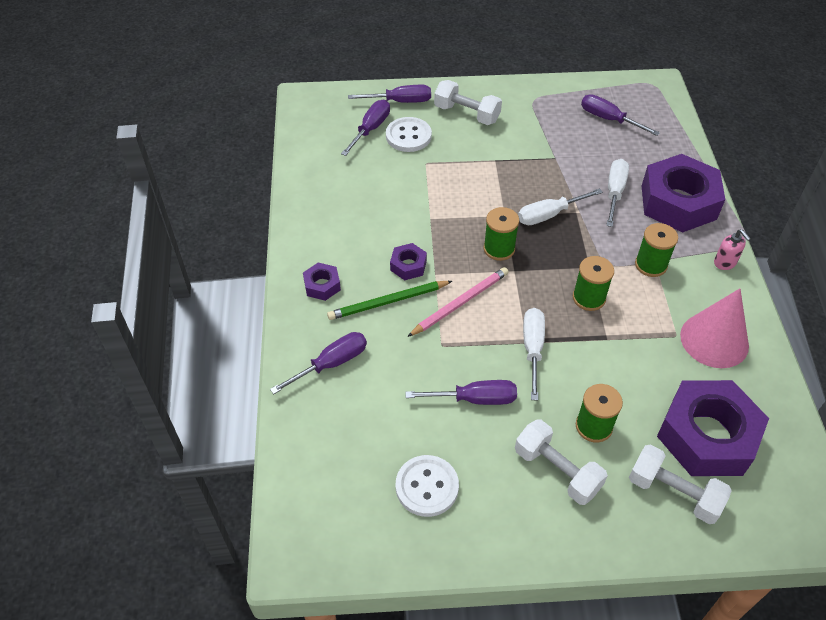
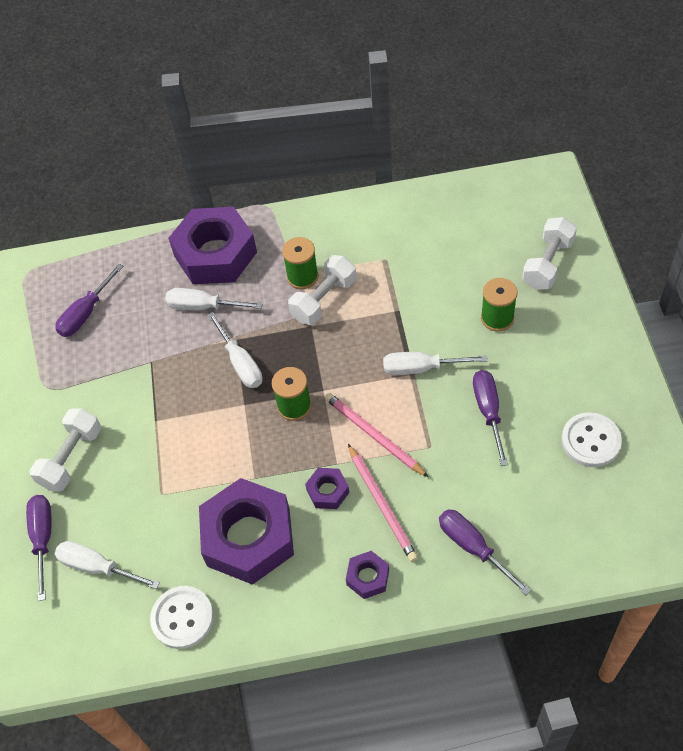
camera: 90 degrees left, 5 degrees up
green pencil [327,281,452,320] -> pink pencil [348,444,418,562]
purple screwdriver [341,100,390,156] -> white screwdriver [55,541,160,589]
white button [386,117,432,152] -> white button moved to [150,586,214,649]
white dumbbell [515,420,608,505] -> white dumbbell moved to [288,255,356,325]
green spool [573,256,614,311] -> none
purple nut [657,380,769,476] -> purple nut moved to [199,478,294,585]
pink cone [680,288,749,368] -> none
pink soap dispenser [714,229,751,270] -> none

